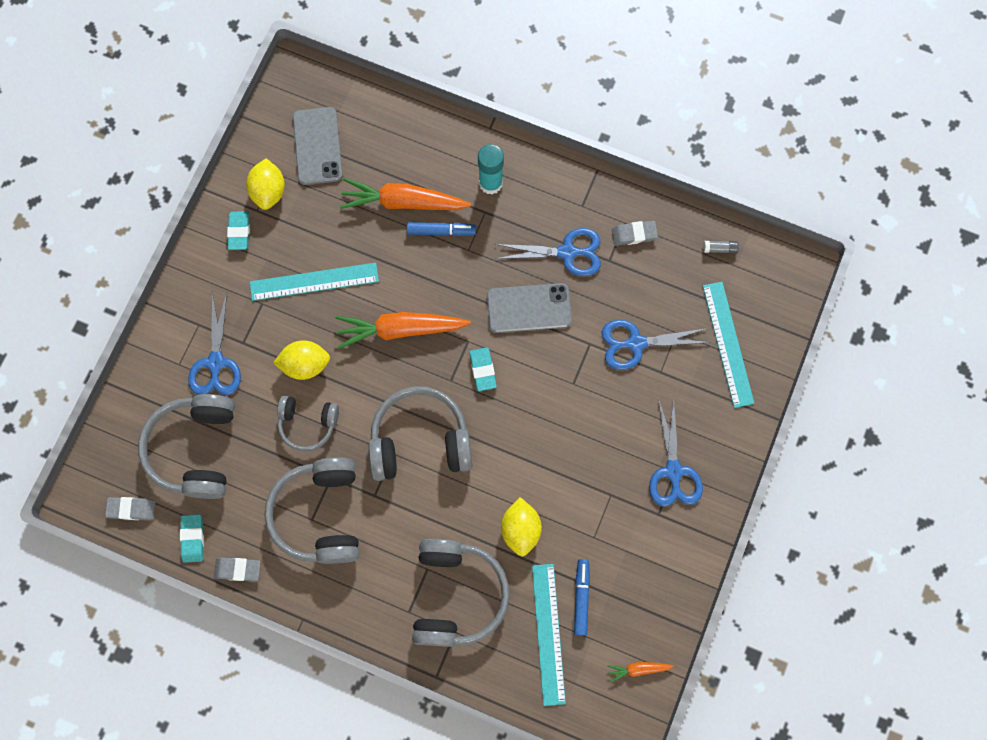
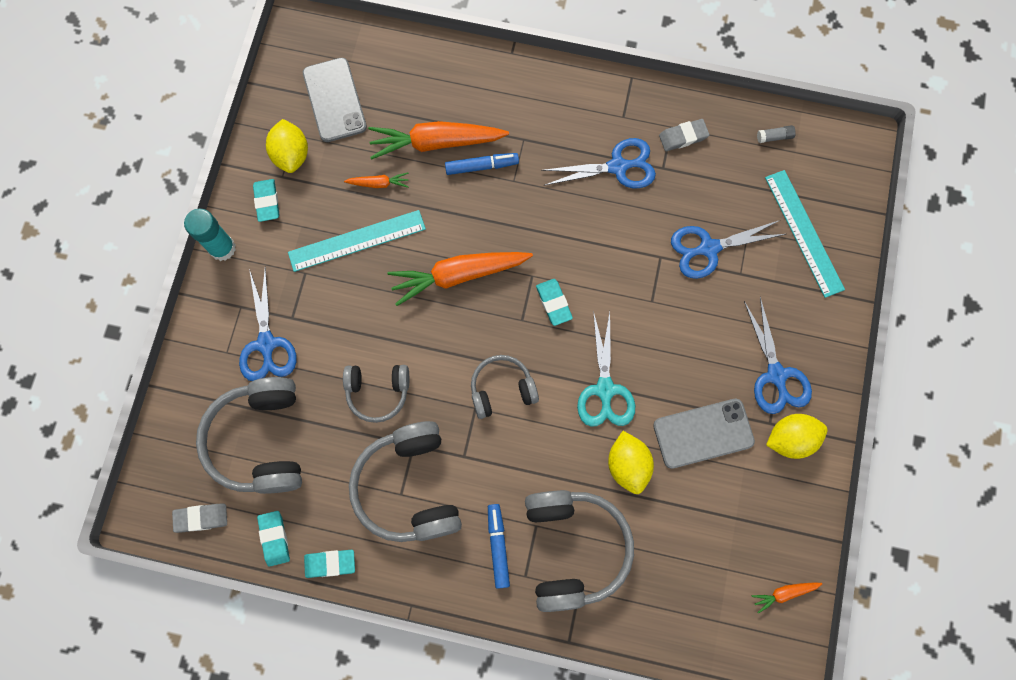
camera: 10 degrees left, 0 degrees up
grey eraser [214,557,261,582] -> turquoise eraser [304,550,355,578]
yellow lemon [273,340,330,380] -> yellow lemon moved to [766,414,828,459]
grey headphones [368,386,473,481] -> grey headphones [471,355,539,419], size x0.59
turquoise glue stick [478,144,504,194] -> turquoise glue stick moved to [184,209,236,261]
grey phone [487,283,572,333] -> grey phone moved to [653,399,755,469]
turquoise ruler [532,564,566,706] -> none
blue marker [574,559,590,636] -> blue marker moved to [488,504,510,589]
none -> orange carrot [344,172,409,188]
none -> turquoise scissors [577,311,635,427]

